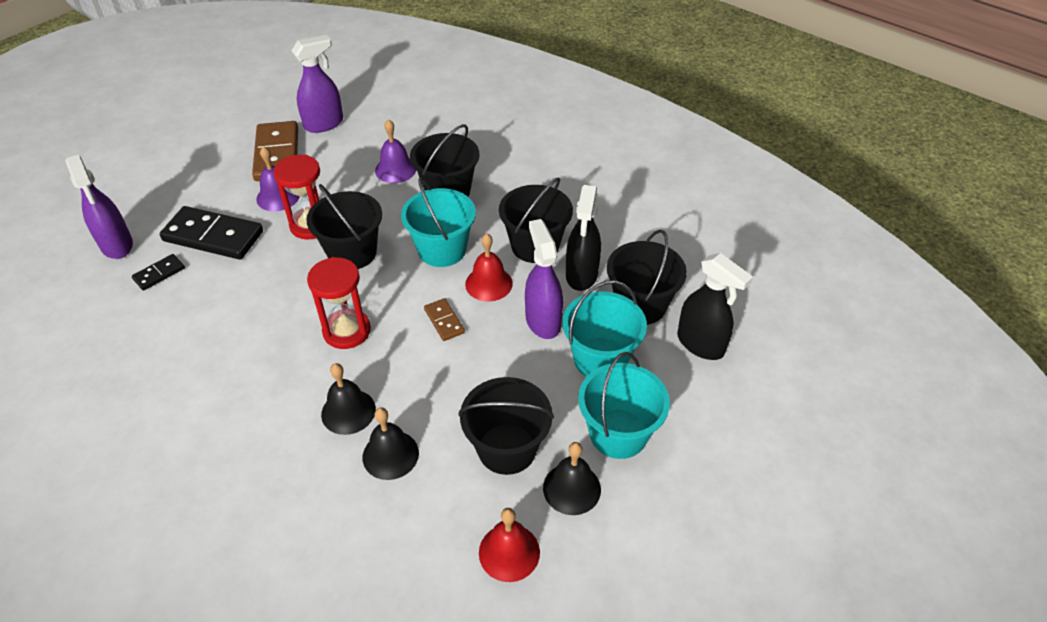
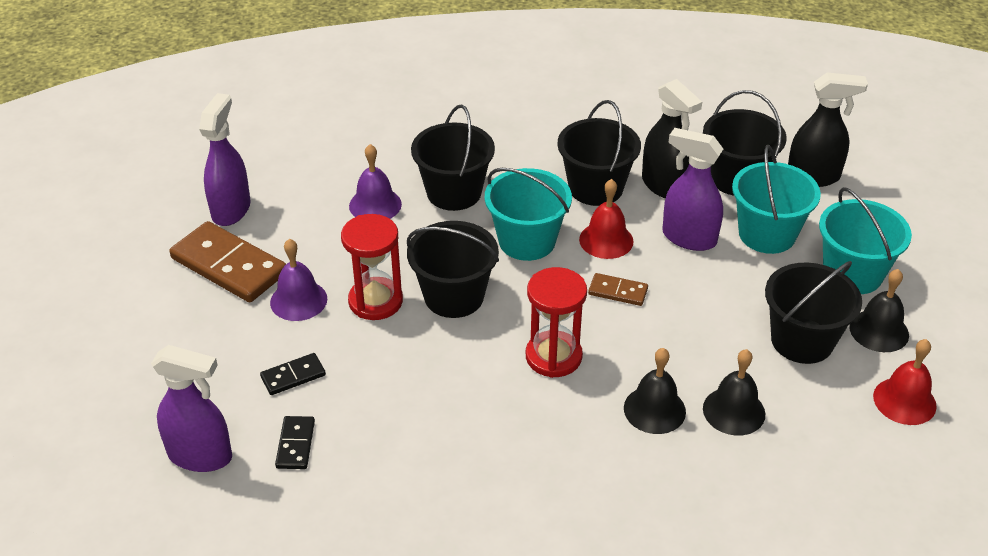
camera: 45 degrees left, 5 degrees down
black domino [160,206,263,260] -> black domino [260,353,326,395], size x0.49

